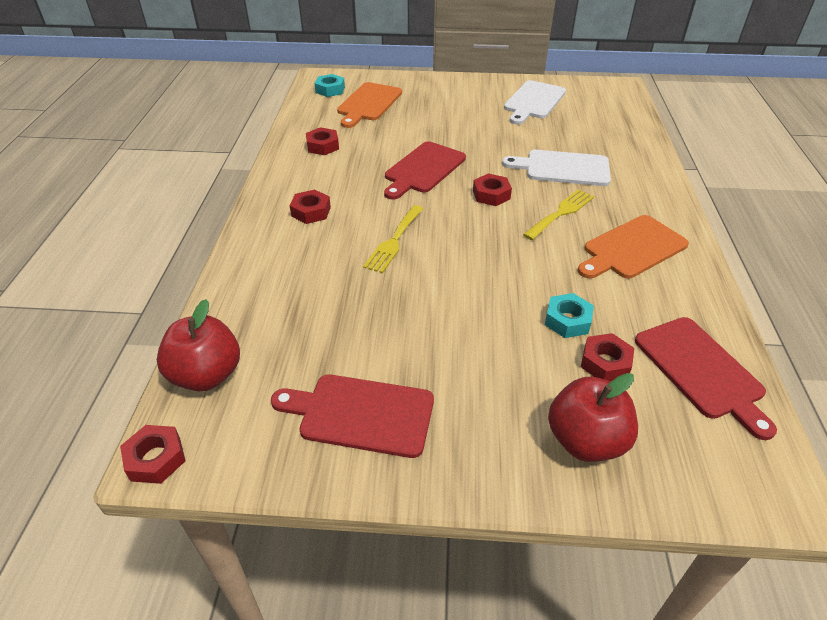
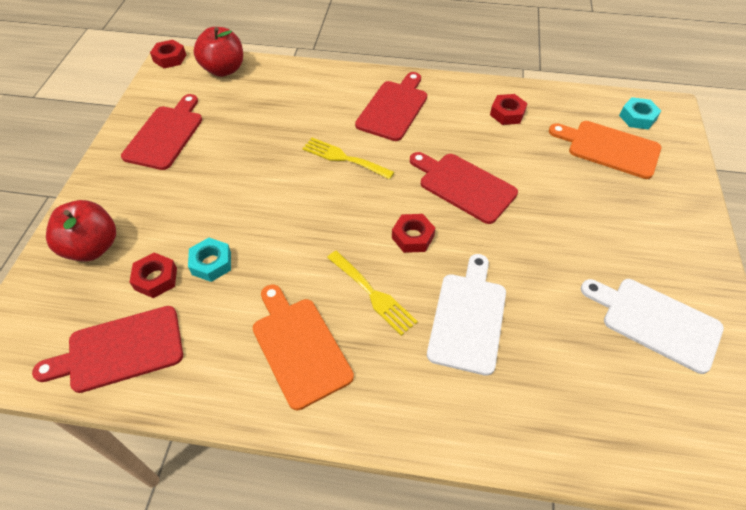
camera: 95 degrees right, 10 degrees up
red nut [290,190,331,224] -> red cutting board [355,72,427,141]

